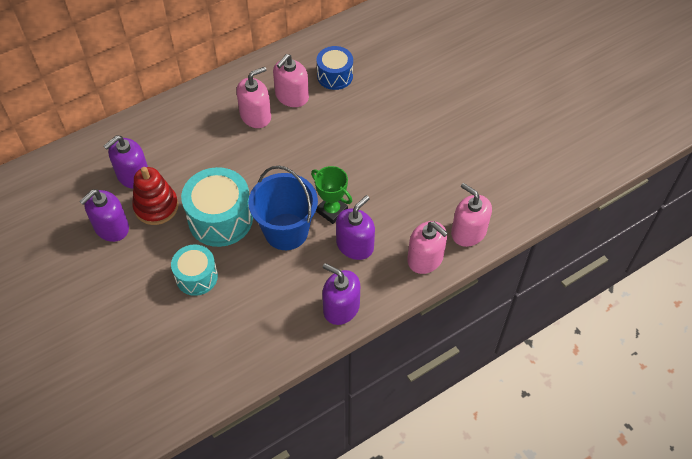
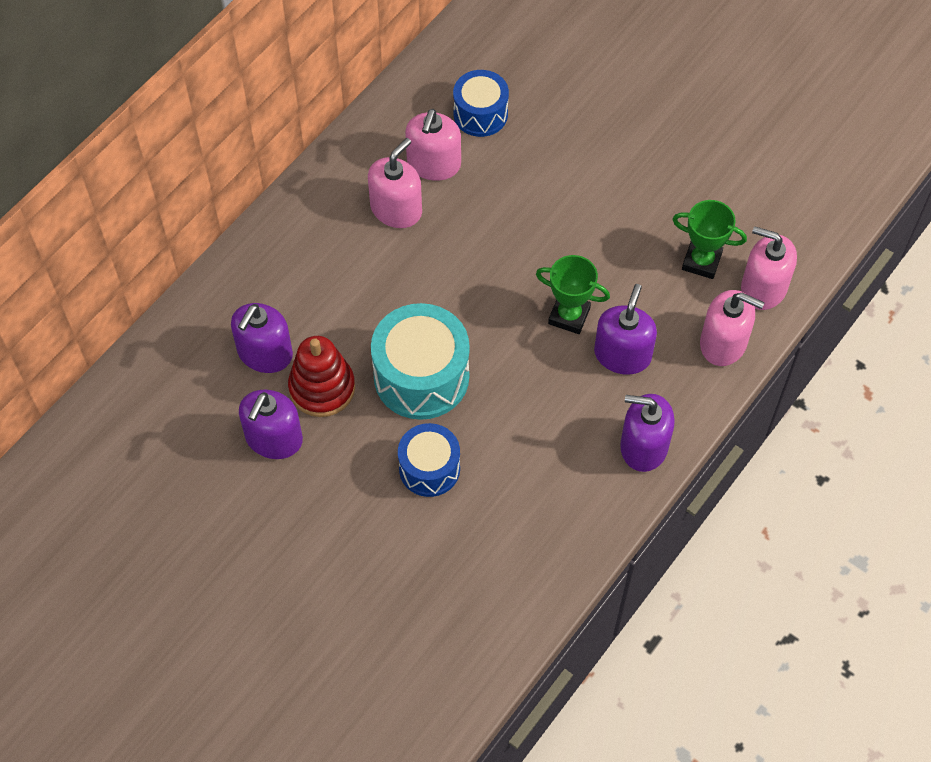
camera: 20 degrees left, 5 degrees up
turquoise drum [171,245,218,296] -> blue drum [398,423,460,497]
blue bucket [248,166,318,250] -> none
none -> green trophy [672,200,747,279]

